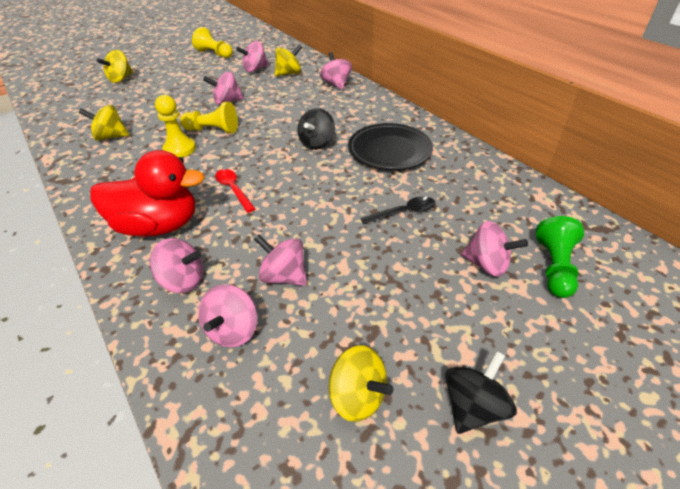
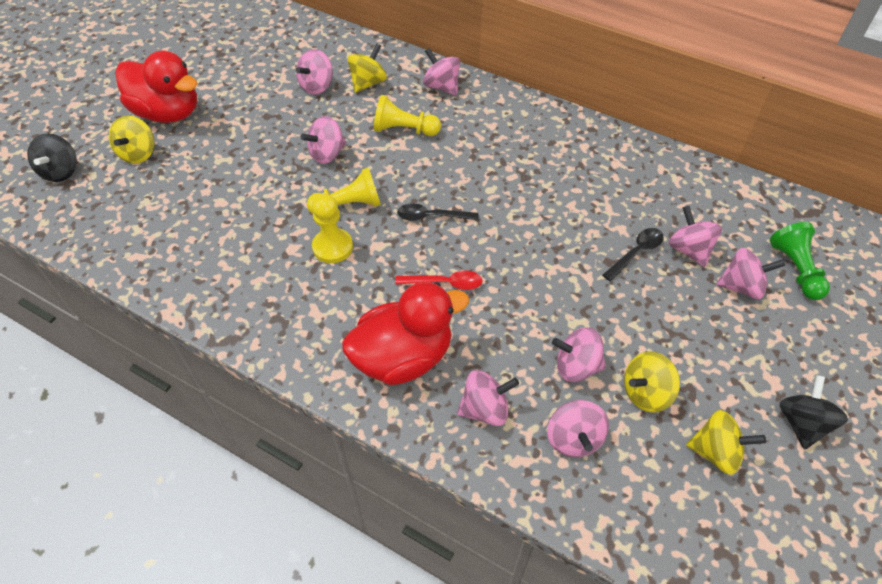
camera: 25 degrees left, 10 degrees up
yellow spinning top [79,105,129,141] -> yellow spinning top moved to [624,352,680,412]
yellow pawn [192,27,233,58] -> yellow pawn moved to [374,95,441,136]
red spoon [215,169,255,213] -> red spoon turned 150 degrees clockwise [395,270,483,290]
black spinning top [297,108,335,150] -> black spinning top moved to [27,133,77,182]
black plate [348,123,433,170] -> none
none -> red duck [116,51,198,123]
none -> black spoon [397,203,478,221]
none -> pink spinning top [669,206,722,267]

